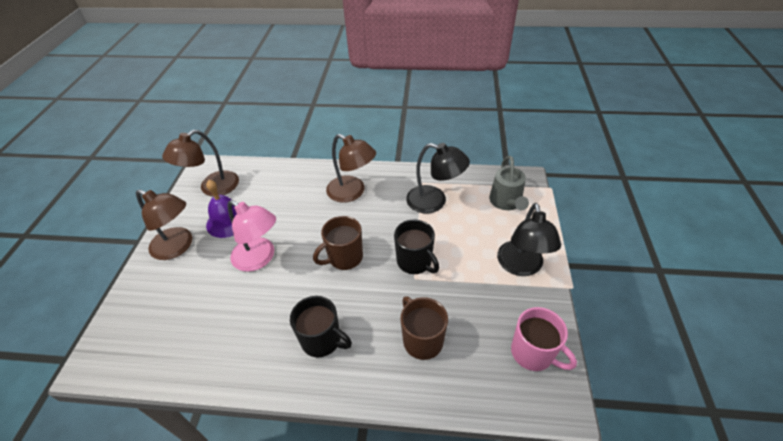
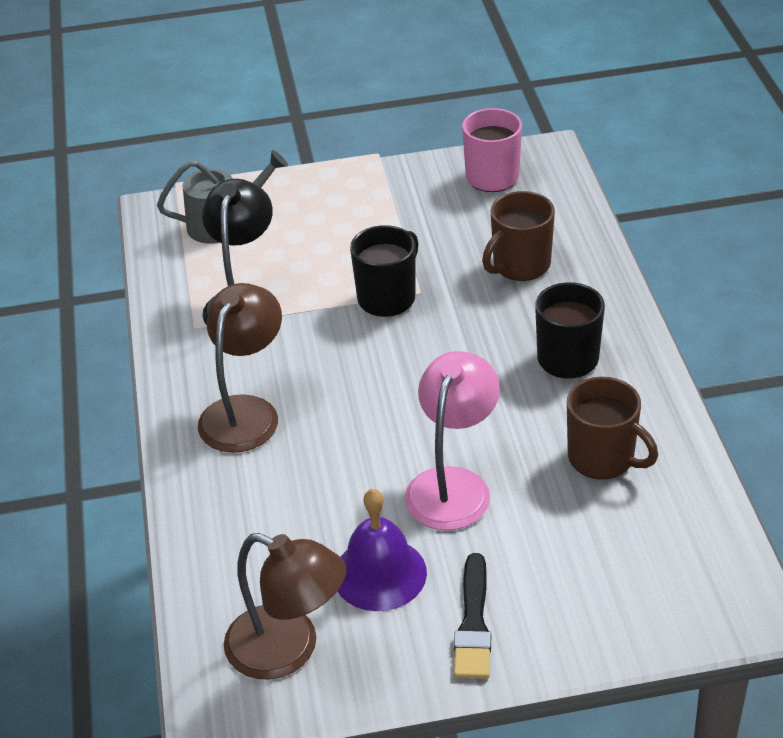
camera: 105 degrees left, 5 degrees down
brown lamp [136,189,193,260] -> black brush [454,553,491,679]
brown mug [313,216,363,270] -> brown mug moved to [567,377,658,479]
black lamp [497,203,561,276] -> none

